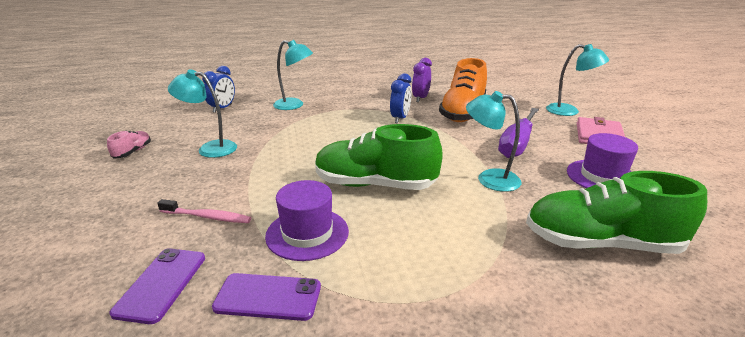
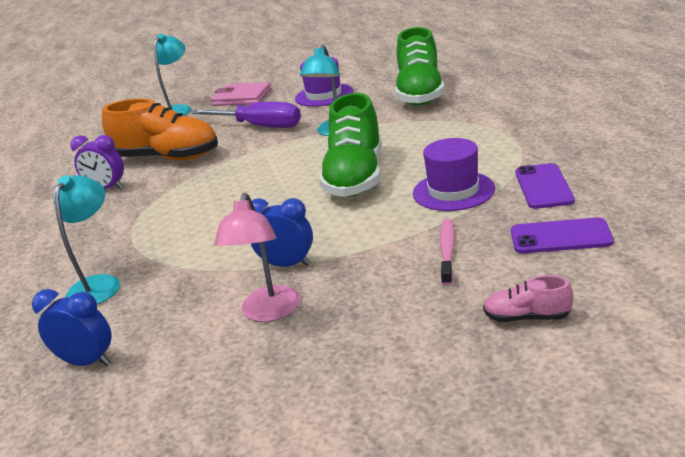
camera: 90 degrees left, 0 degrees up
pink shoe [107,130,151,159] -> pink shoe moved to [483,275,573,322]
turquoise lamp [168,69,237,158] -> pink lamp [214,193,301,322]
blue clock [390,74,411,123] -> blue clock moved to [251,198,313,267]

